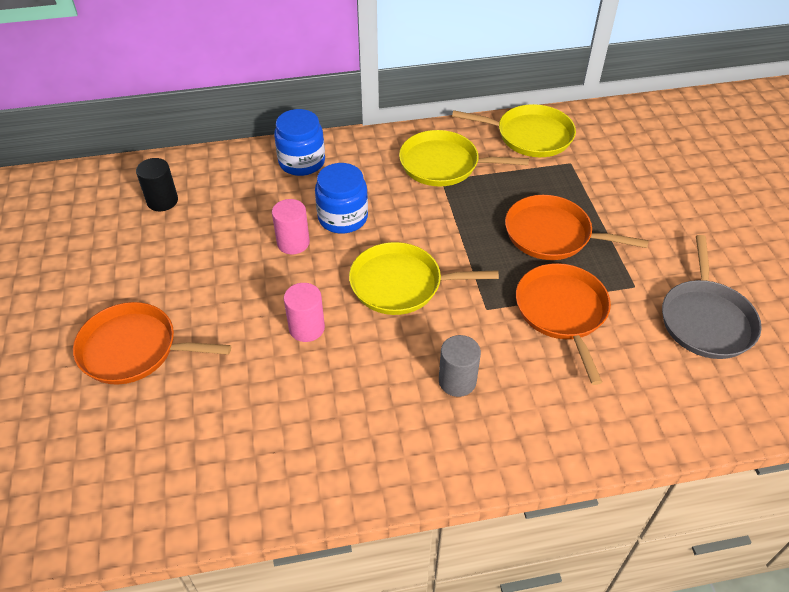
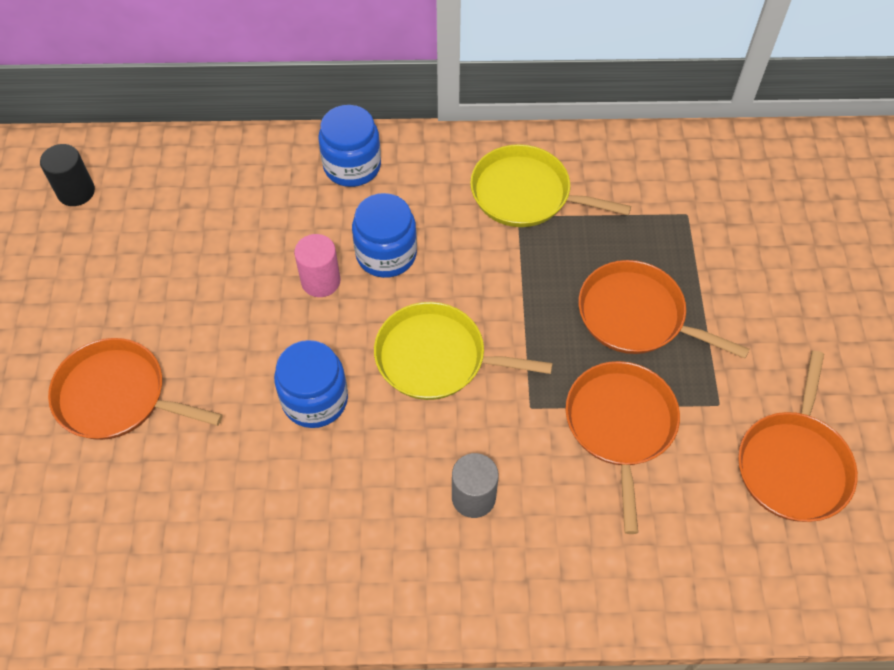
camera: 10 degrees right, 10 degrees up
black cylinder [136,158,178,211] -> black cylinder moved to [40,144,95,206]
pink cylinder [284,283,325,342] -> blue jar [274,340,348,428]
yellow pan [452,104,576,157] -> none
grey pan [662,235,762,359] -> orange pan [738,350,858,522]

